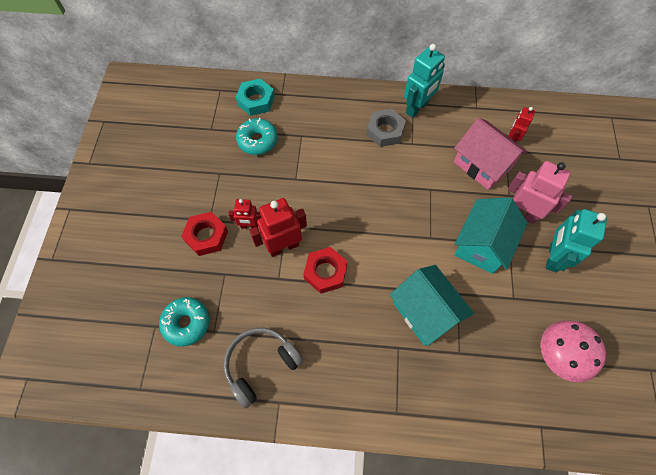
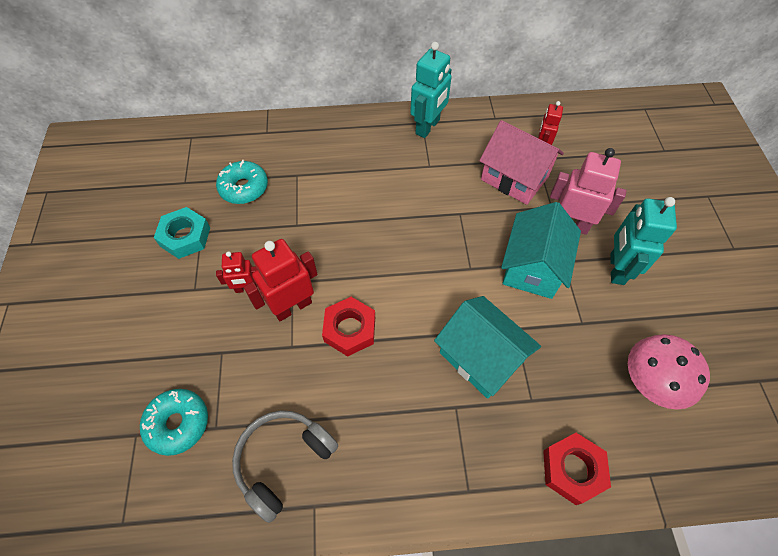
camera: 10 degrees left, 5 degrees down
red nut [181,212,228,256] -> red nut moved to [543,433,611,505]
turquoise nut [236,79,275,116] -> turquoise nut moved to [154,207,210,259]
grey nut [366,109,406,147] -> none

